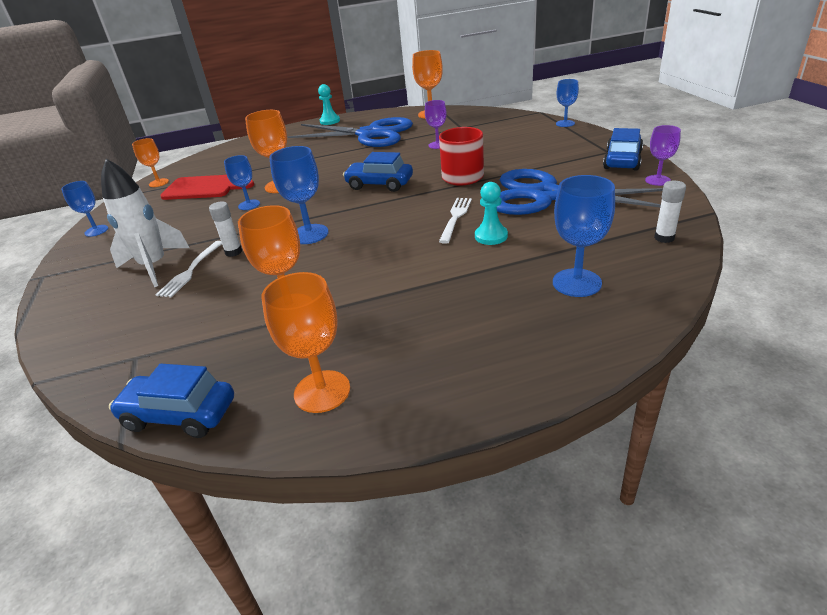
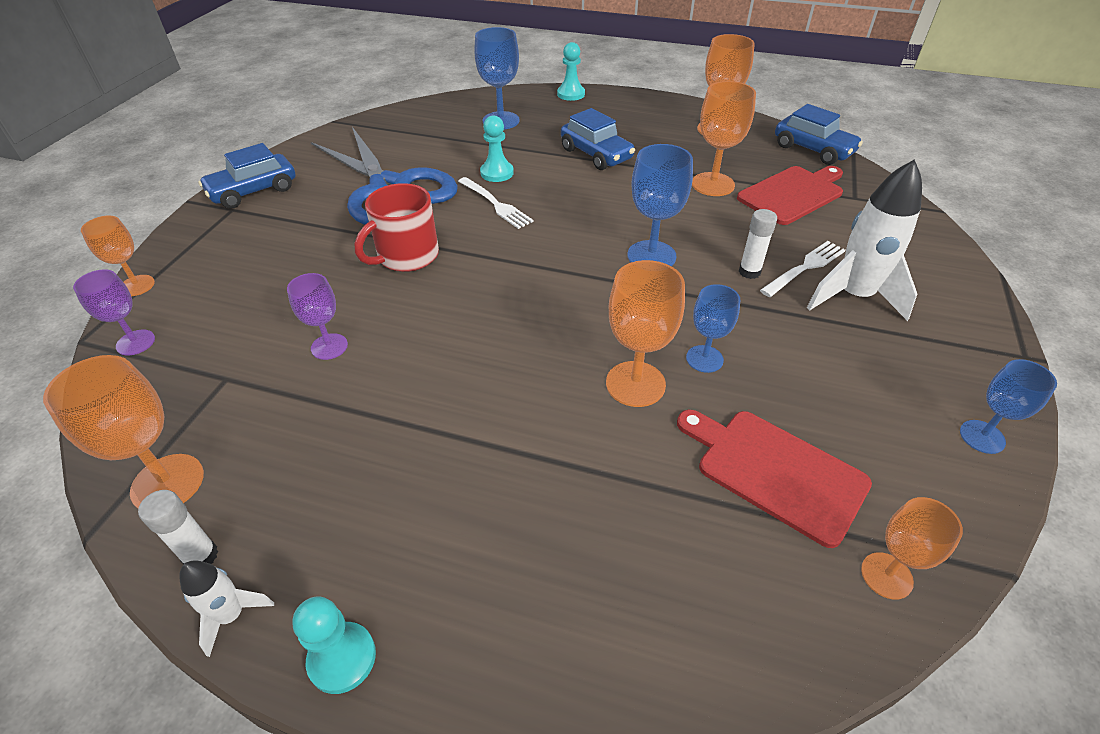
camera: 150 degrees left, 10 degrees up
blue scissors [288,117,413,147] -> none
blue car [343,152,413,192] -> blue car moved to [561,108,635,170]
white fork [439,198,472,244] -> white fork turned 90 degrees counterclockwise [458,177,534,229]
blue goblet [556,79,579,127] -> orange goblet [81,216,155,296]
purple goblet [645,125,681,186] -> purple goblet moved to [73,270,155,355]
white glue stick [654,181,686,243] -> white glue stick moved to [138,490,218,565]
none -> white rocket [179,560,274,657]
none -> turquoise pawn [557,42,585,101]
none -> red cutting board [737,166,843,225]

